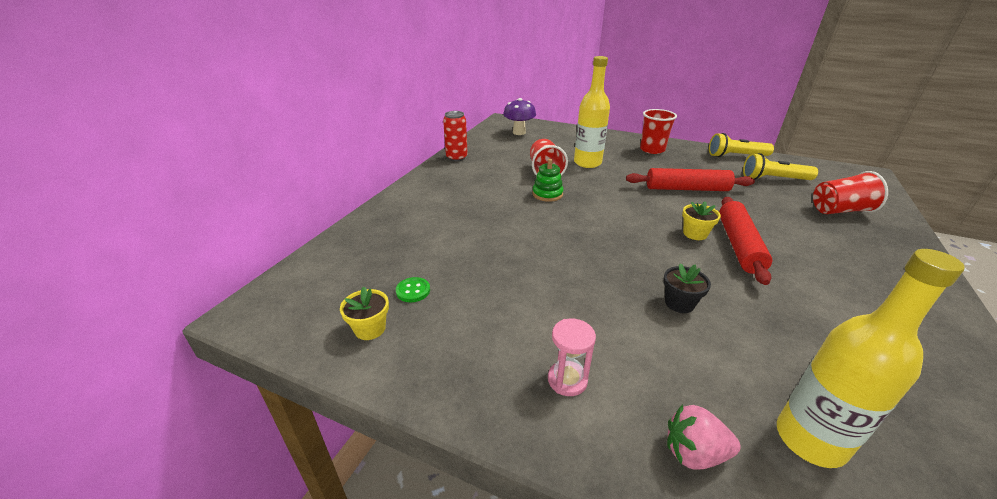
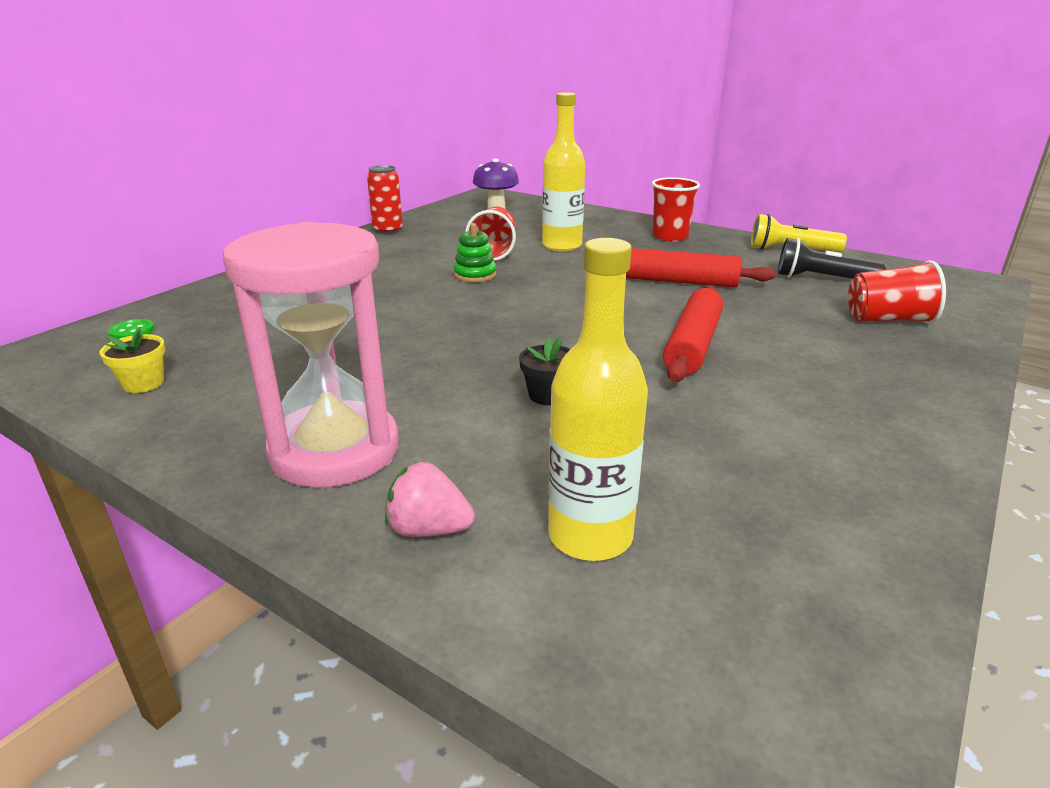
camera: 10 degrees right, 5 degrees down
green button [396,277,430,302] -> green button moved to [108,319,154,339]
pink hourglass [548,319,596,396] -> pink hourglass [223,222,399,488], size x2.50
yellow flower pot [682,201,721,240] -> none
yellow flashlight [743,153,818,180] -> black flashlight [778,238,886,279]

